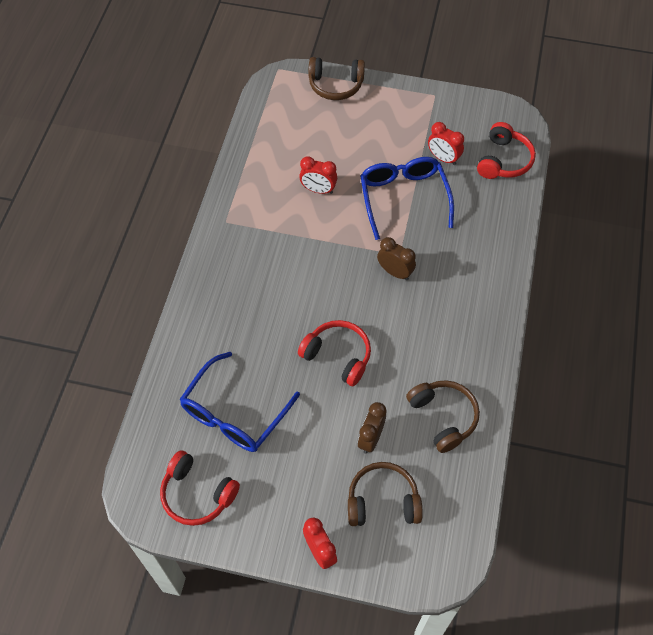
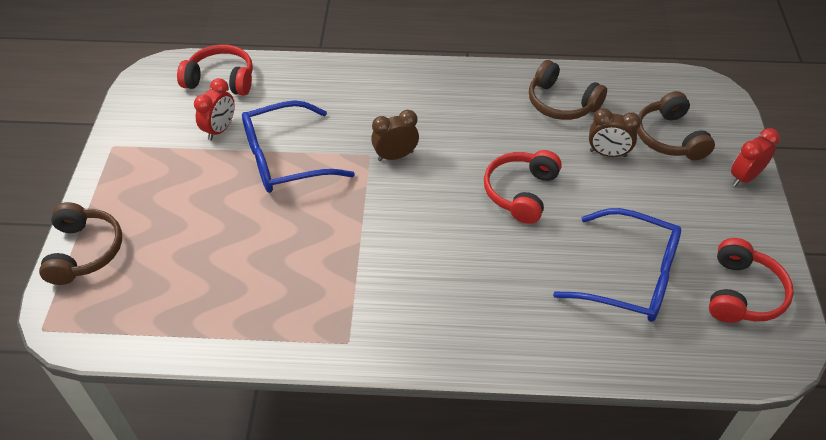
camera: 100 degrees left, 10 degrees down
red clock [299,156,337,194] -> none
brown clock [377,237,416,280] -> brown clock turned 45 degrees clockwise [371,110,419,161]
brown headphones [406,380,480,453] -> brown headphones turned 105 degrees counterclockwise [529,60,607,120]

